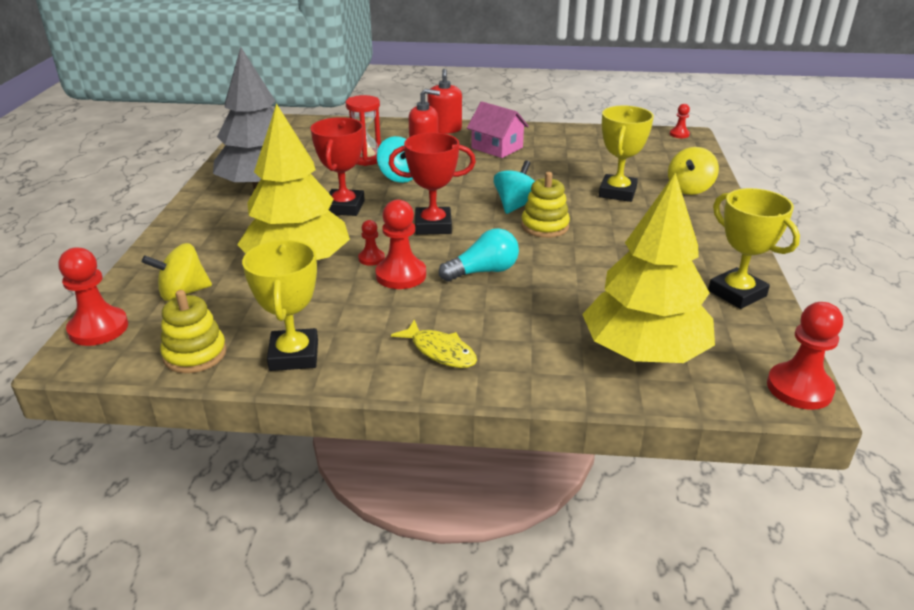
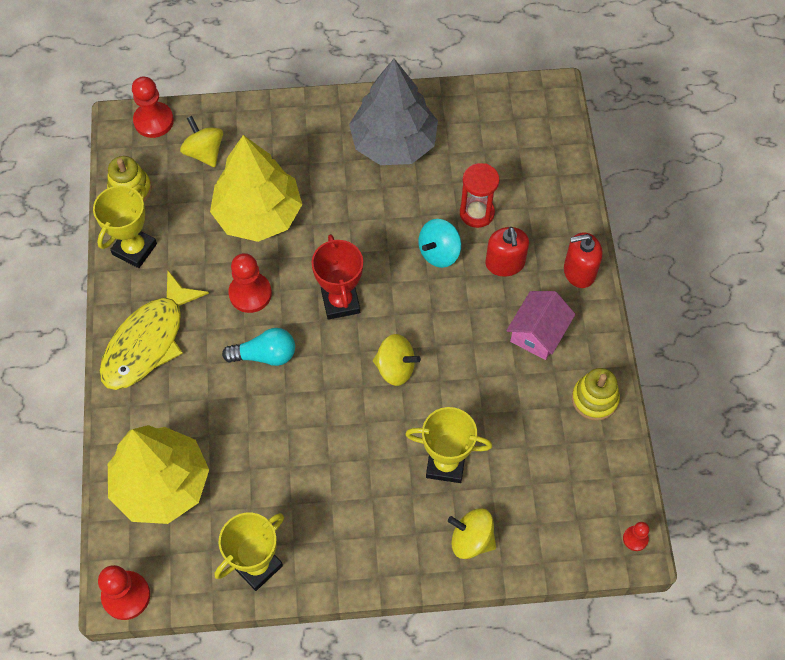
camera: 80 degrees right, 30 degrees up
yellow trophy [242,240,318,371] -> yellow trophy turned 45 degrees counterclockwise [93,184,157,268]
red trophy [311,117,365,216] -> none
red pawn [358,220,385,266] -> none
yellow fish [391,319,477,368] -> yellow fish [100,270,209,390], size x1.93
turquoise light bulb [439,228,519,282] -> turquoise light bulb turned 60 degrees counterclockwise [222,328,295,366]
turquoise spinning top [494,160,535,214] -> yellow spinning top [373,334,421,386]
yellow stacking toy [521,172,570,238] -> yellow stacking toy moved to [572,368,620,421]

